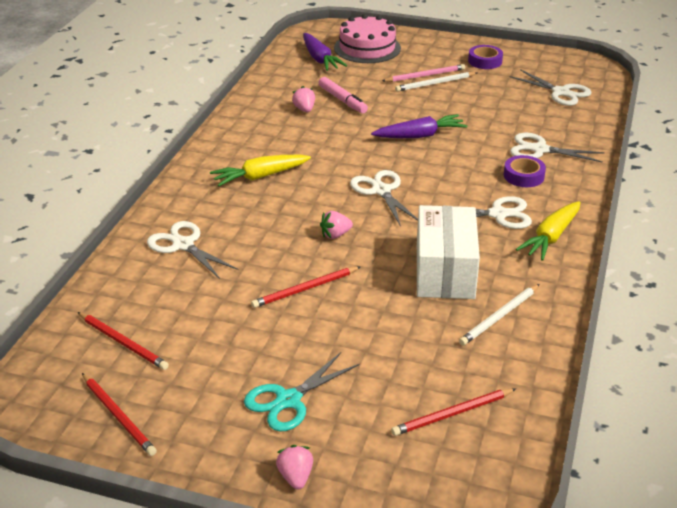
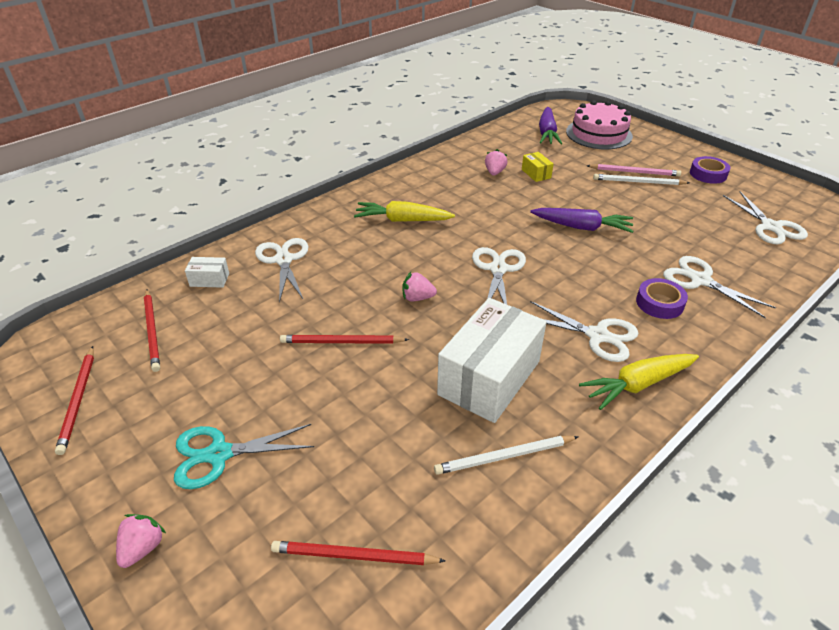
camera: 30 degrees right, 5 degrees up
pink marker [319,77,368,113] -> yellow box [522,152,553,182]
none -> white box [185,257,229,288]

